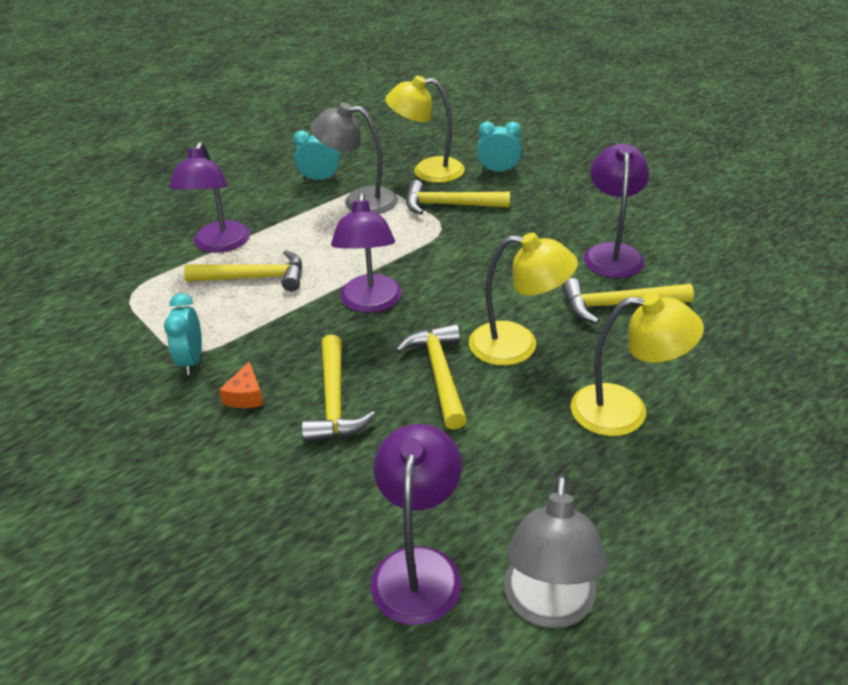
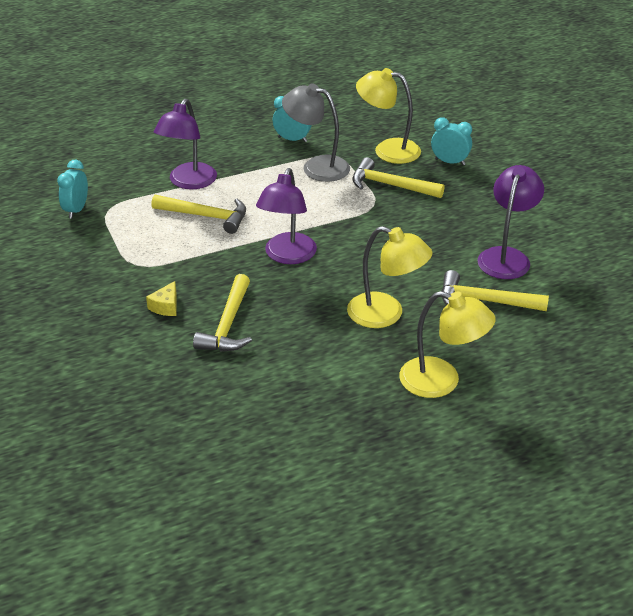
camera: 15 degrees right, 0 degrees up
turquoise clock [164,293,202,375] -> turquoise clock moved to [57,160,88,219]
orange cheese [219,361,264,408] -> yellow cheese [146,281,176,316]
purple lamp [371,424,462,625] -> none
yellow hammer [396,324,467,430] -> none
grey lamp [504,475,607,628] -> none

